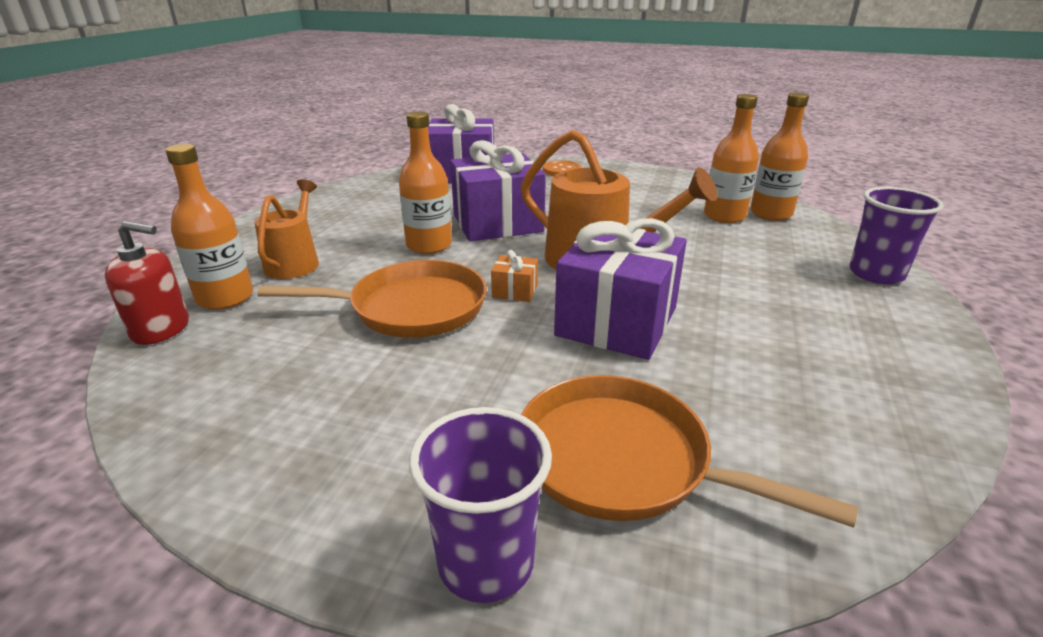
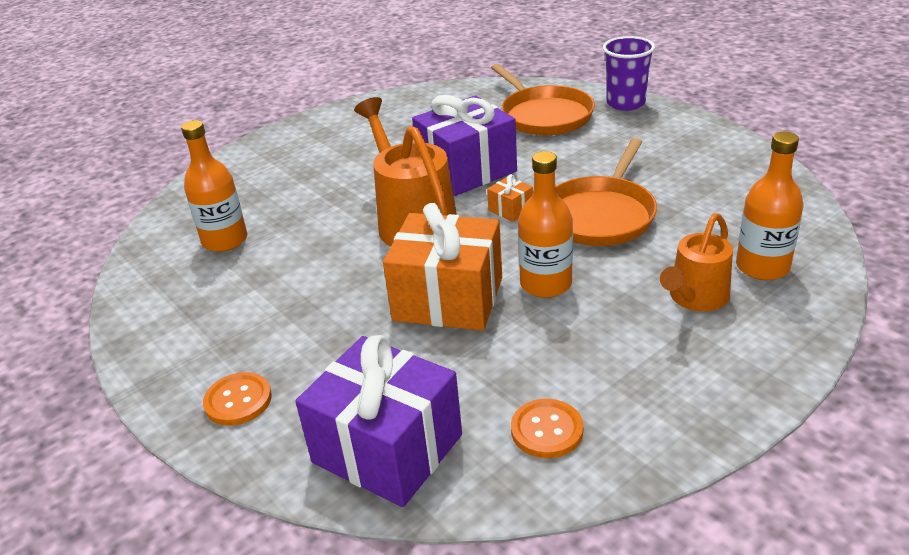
camera: 145 degrees left, 5 degrees up
red soap dispenser [105,221,189,345] -> none
orange pan [258,260,487,338] -> orange pan turned 90 degrees counterclockwise [555,138,657,246]
purple gift [450,140,546,241] -> orange gift [383,203,502,331]
orange bottle [750,93,809,221] -> none
purple cup [849,187,944,284] -> none
none -> orange button [511,399,583,458]

